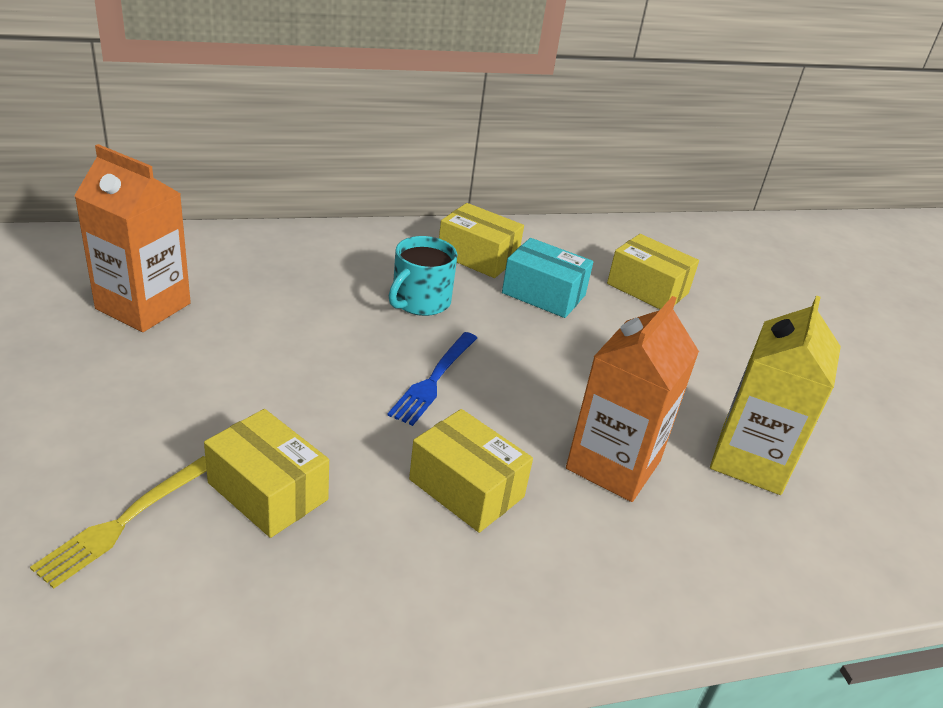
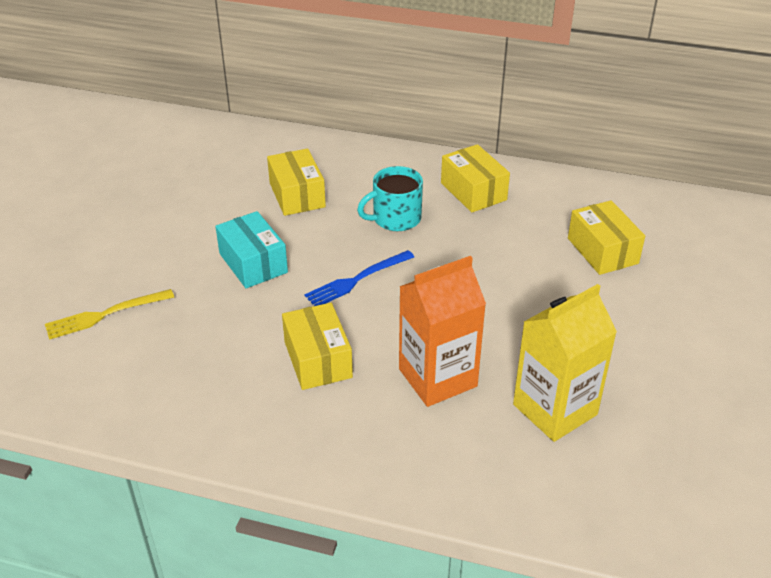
camera: 35 degrees right, 5 degrees up
orange carton [74,144,191,332] -> none
yellow box [204,409,329,538] -> yellow box moved to [267,149,326,216]
turquoise box [502,238,593,318] -> turquoise box moved to [215,211,288,288]

